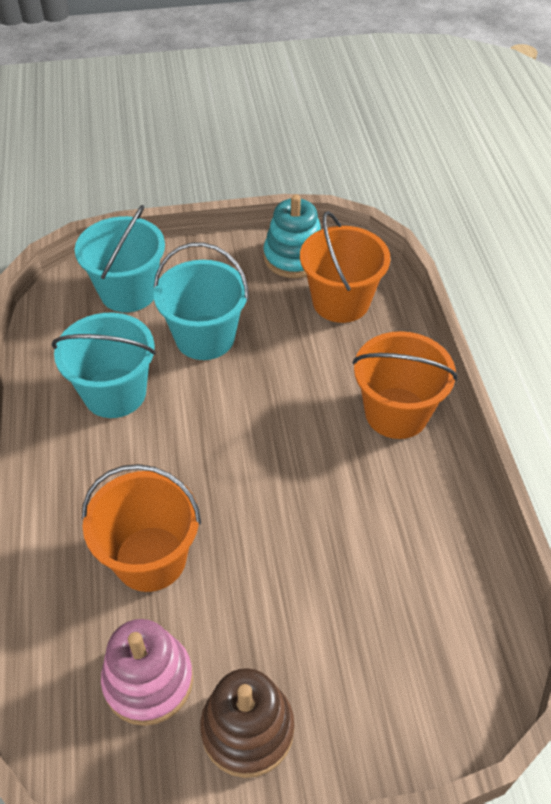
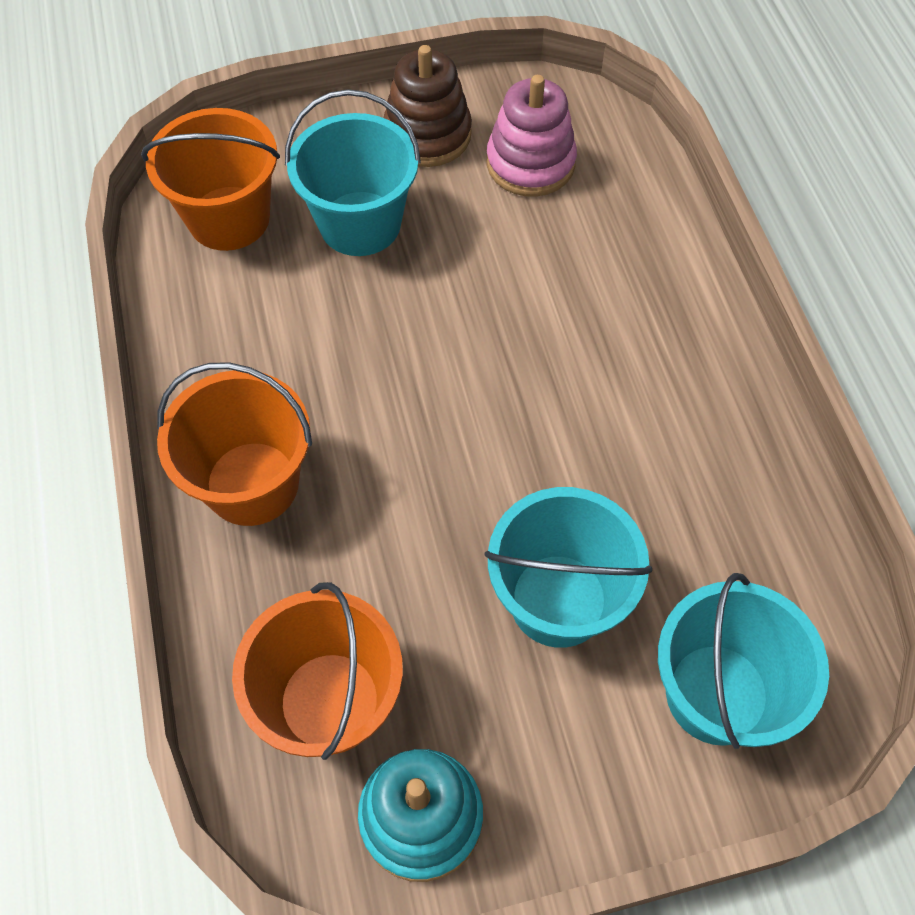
camera: 175 degrees right, 10 degrees up
turquoise bucket [52,313,156,418] -> turquoise bucket moved to [285,89,421,256]
orange bucket [82,464,201,592] -> orange bucket moved to [141,108,280,251]

